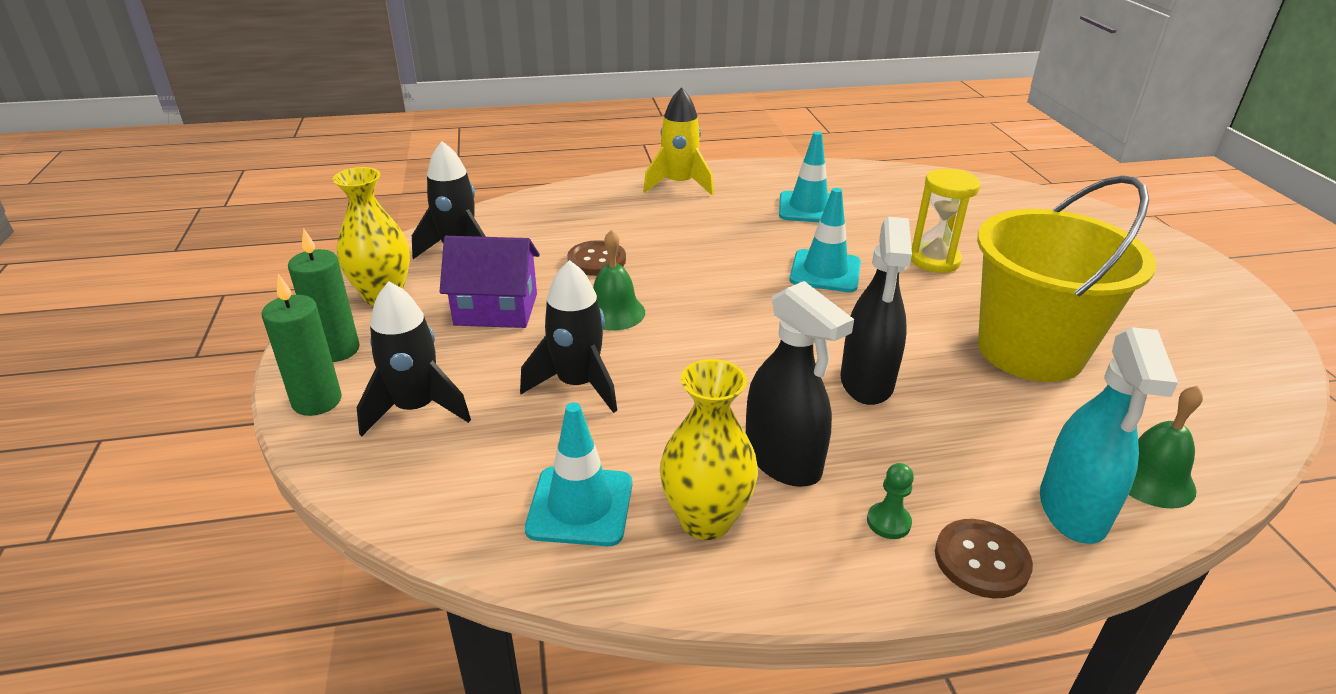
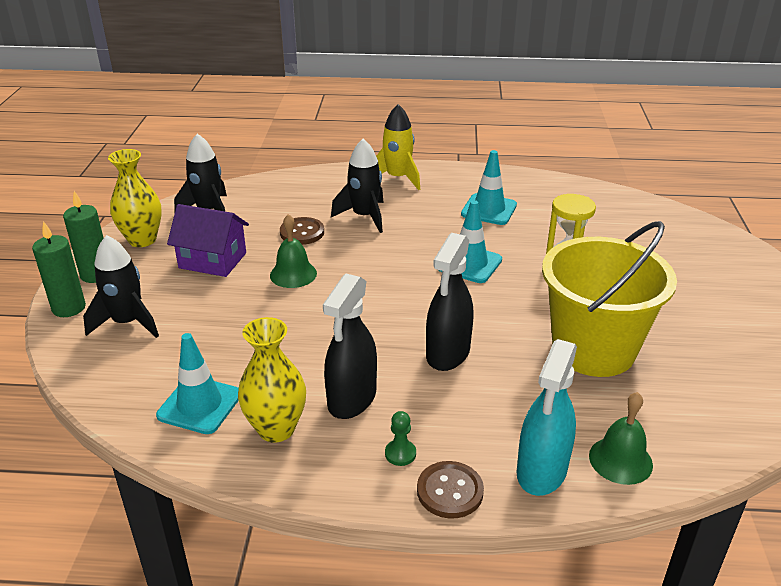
camera: 15 degrees right, 0 degrees up
black rocket [520,260,617,413] -> black rocket moved to [331,139,384,233]
black spray bottle [746,281,854,487] -> black spray bottle turned 45 degrees clockwise [323,274,377,419]

